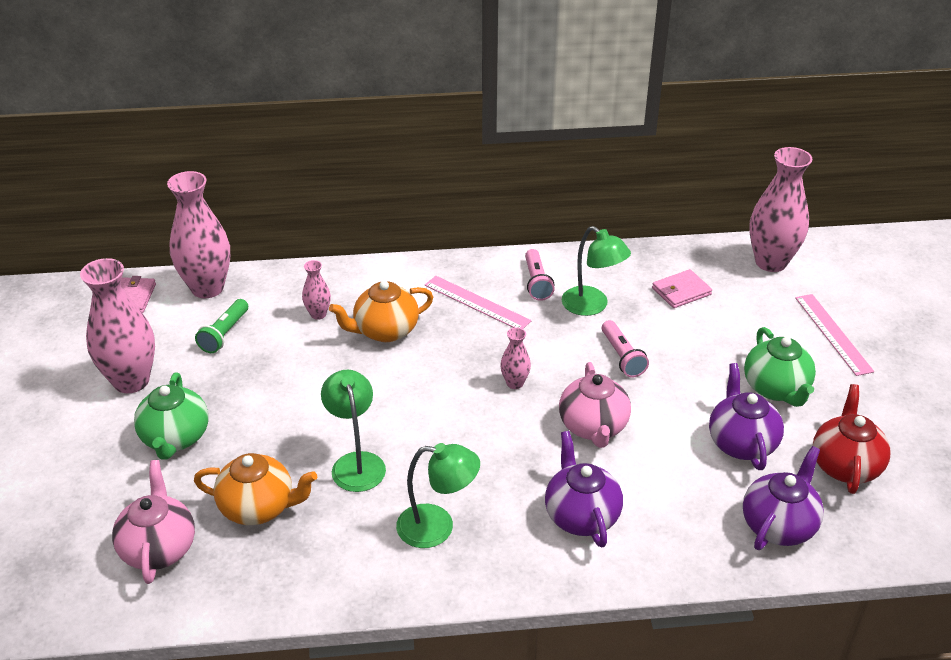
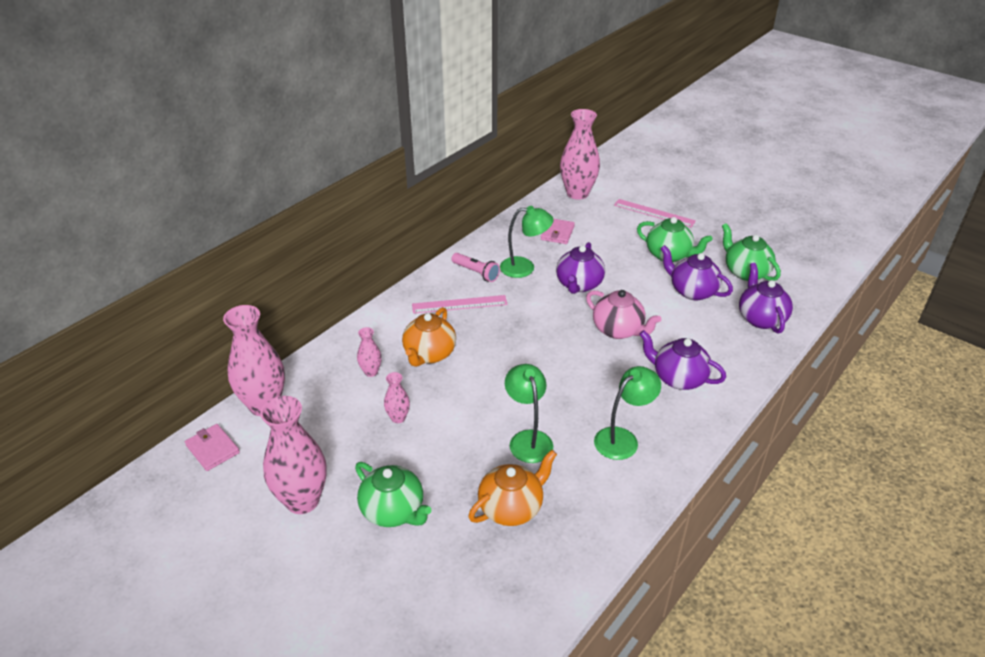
camera: 45 degrees left, 0 degrees up
pink teapot [112,460,195,584] -> none
green flashlight [195,299,248,353] -> none
green lamp [321,370,386,492] -> green lamp turned 45 degrees clockwise [505,364,553,463]
pink vase [500,327,531,389] -> pink vase moved to [384,372,410,423]
pink flashlight [602,320,649,378] -> purple teapot [556,242,605,294]
red teapot [813,384,891,494] -> green teapot [722,223,781,281]

